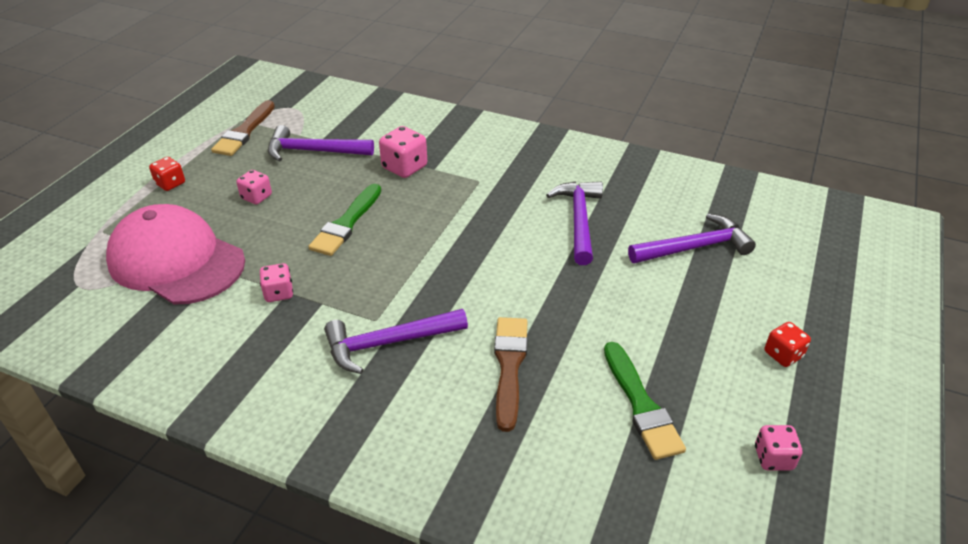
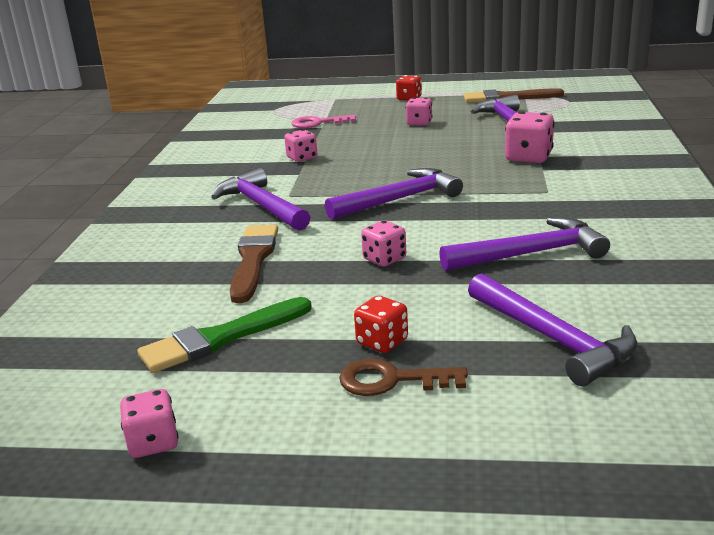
camera: 75 degrees right, 15 degrees down
pink cap [106,204,245,305] -> pink key [292,115,356,128]
green brush [308,184,381,256] -> none
brown brush [494,317,528,432] -> brown brush turned 75 degrees counterclockwise [230,225,278,303]
red dice [765,322,811,367] -> red dice moved to [354,296,408,353]
none -> purple hammer [325,168,463,219]
none -> brown key [339,358,468,396]
none -> pink dice [361,221,406,267]

